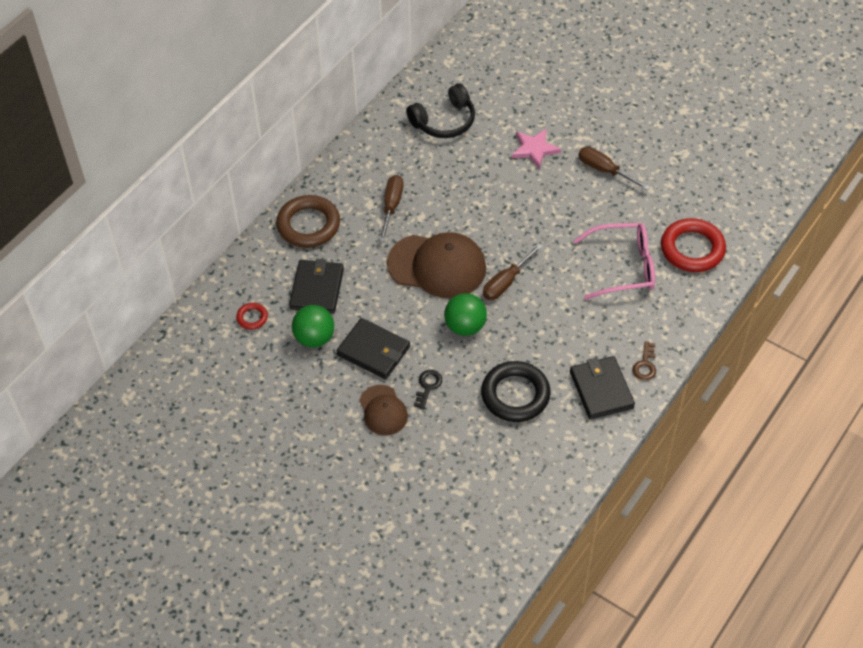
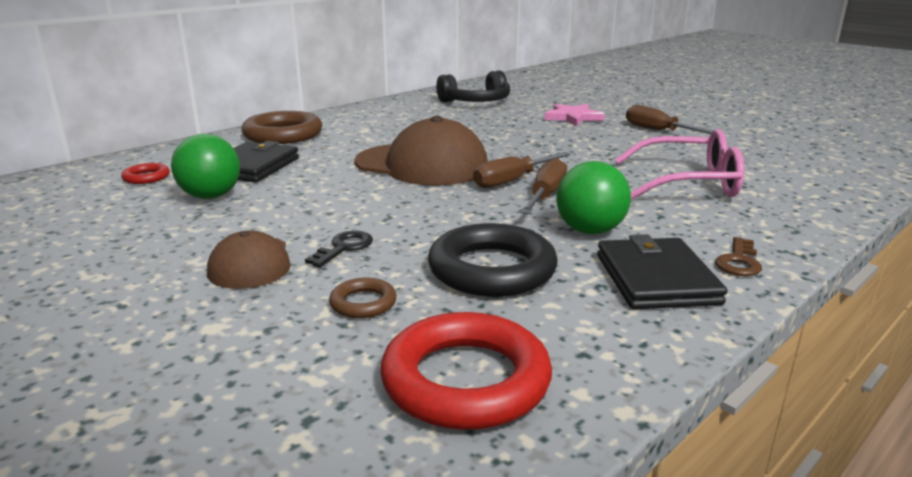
camera: 10 degrees right, 30 degrees down
black wallet [336,318,410,379] -> none
brown screwdriver [379,175,404,241] -> brown screwdriver moved to [520,158,567,214]
green ball [444,293,487,336] -> green ball moved to [556,161,631,234]
red ring [661,218,726,272] -> red ring moved to [380,312,552,430]
none -> brown ring [329,278,397,318]

